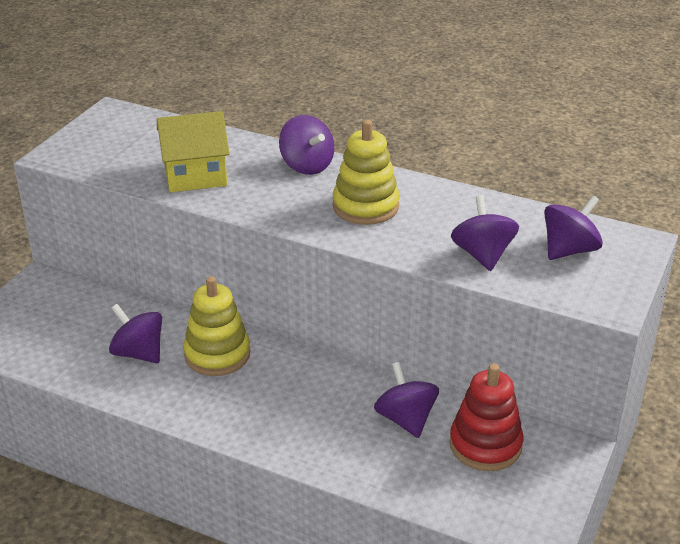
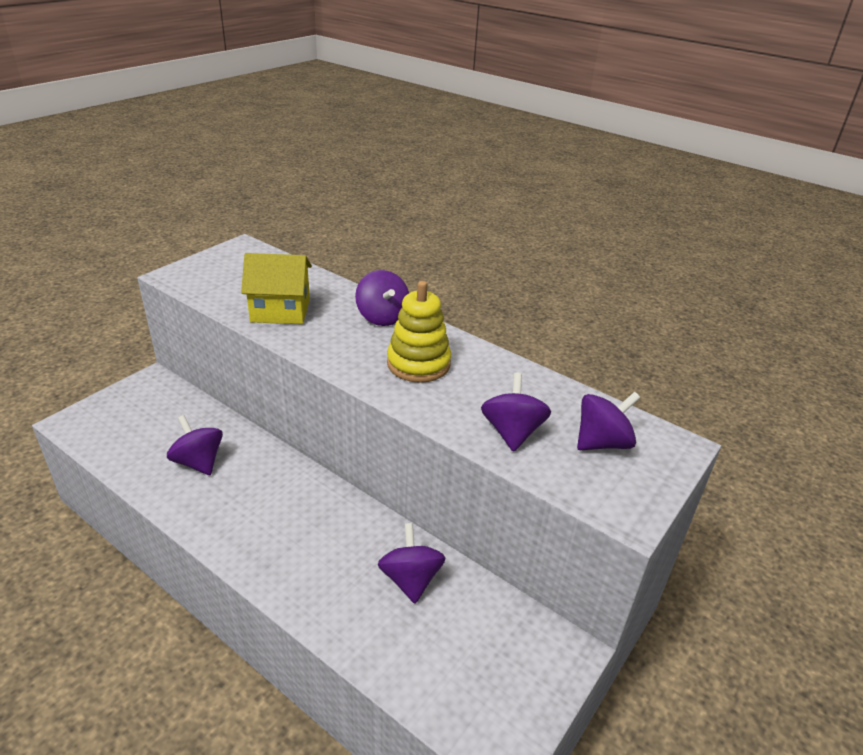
camera: 10 degrees right, 0 degrees up
yellow stacking toy [183,276,250,376] -> none
red stacking toy [449,364,523,471] -> none

